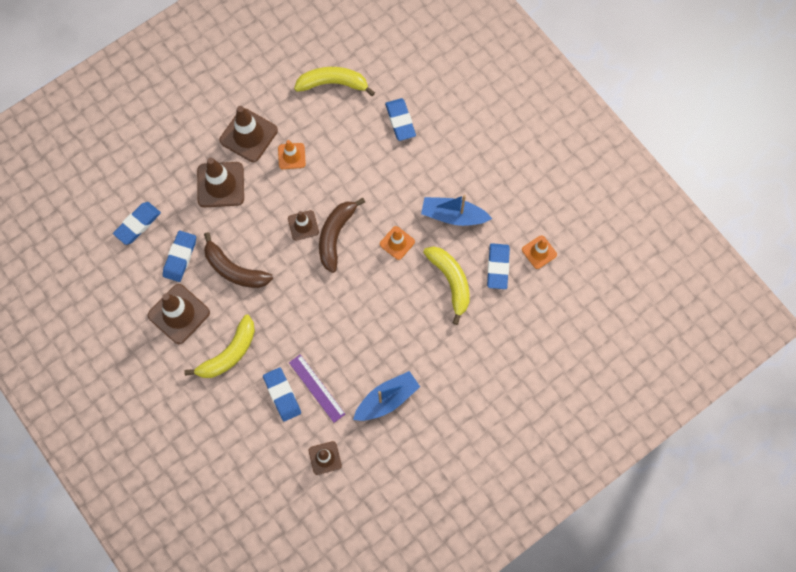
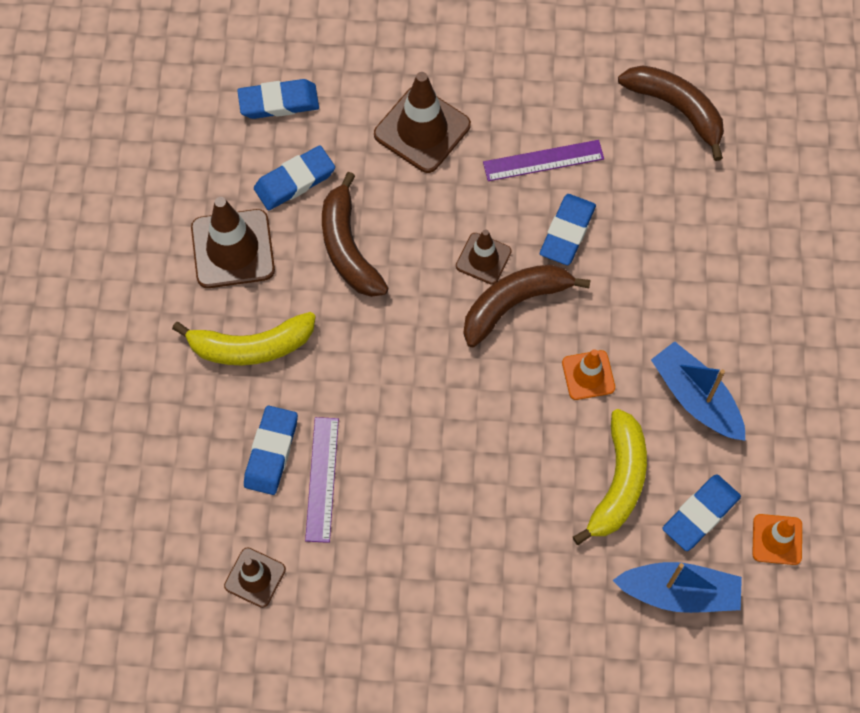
camera: 40 degrees right, 5 degrees down
brown traffic cone [220,106,278,162] -> none
orange traffic cone [278,140,306,169] -> purple ruler [483,140,604,181]
yellow banana [294,67,375,96] -> brown banana [618,65,724,161]
blue boat [353,371,420,421] -> blue boat moved to [613,562,742,613]
blue eraser [385,98,416,141] -> blue eraser moved to [540,194,596,265]

